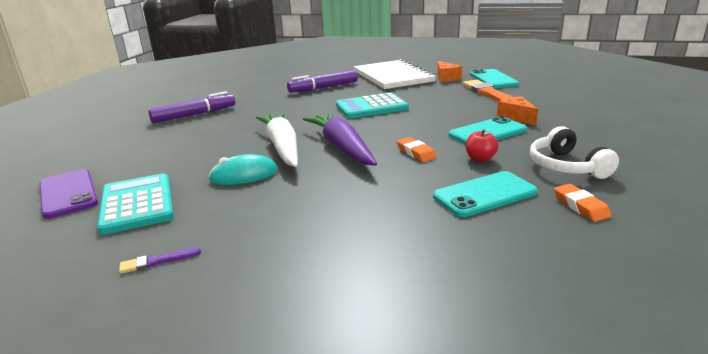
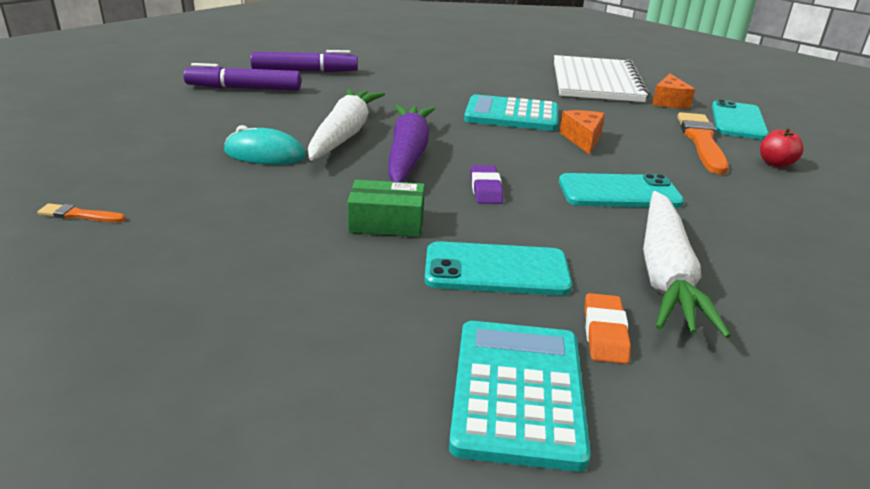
camera: 25 degrees right, 5 degrees up
purple phone [39,169,98,219] -> none
turquoise calculator [97,173,174,235] -> turquoise calculator moved to [449,321,591,472]
purple brush [119,248,201,274] -> orange brush [37,204,126,222]
purple marker [287,70,358,93] -> purple marker moved to [184,63,301,91]
orange eraser [397,137,437,162] -> purple eraser [471,165,503,204]
red apple [466,129,498,162] -> red apple moved to [760,128,804,167]
orange cheese [497,96,538,125] -> orange cheese moved to [559,110,605,155]
white headphones [530,126,619,179] -> white carrot [643,191,731,338]
none -> green box [347,180,425,237]

